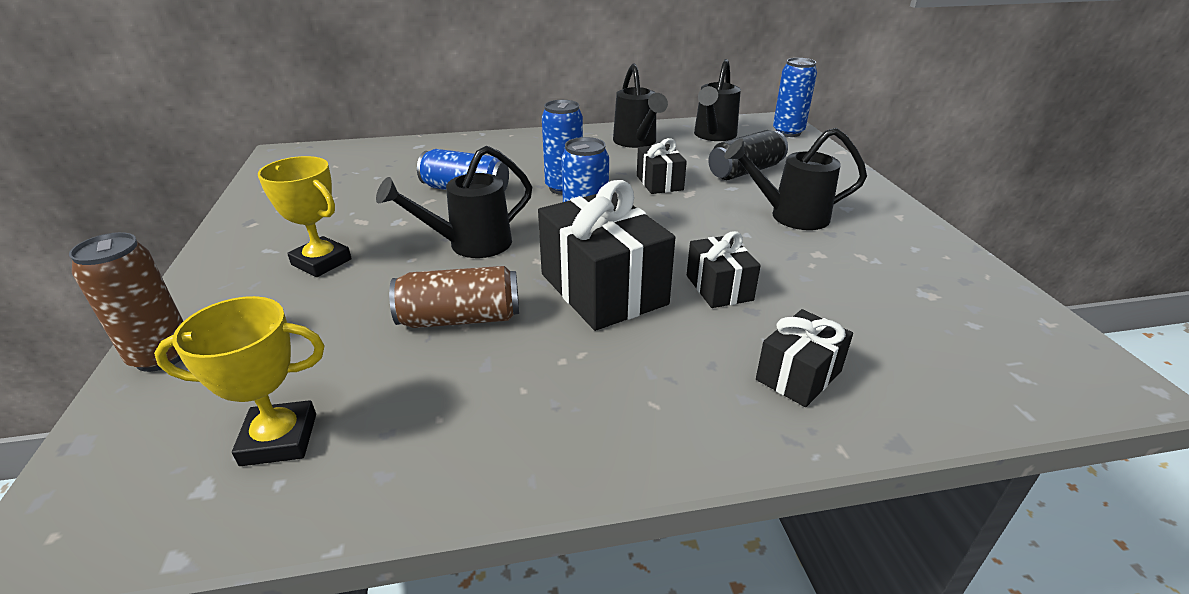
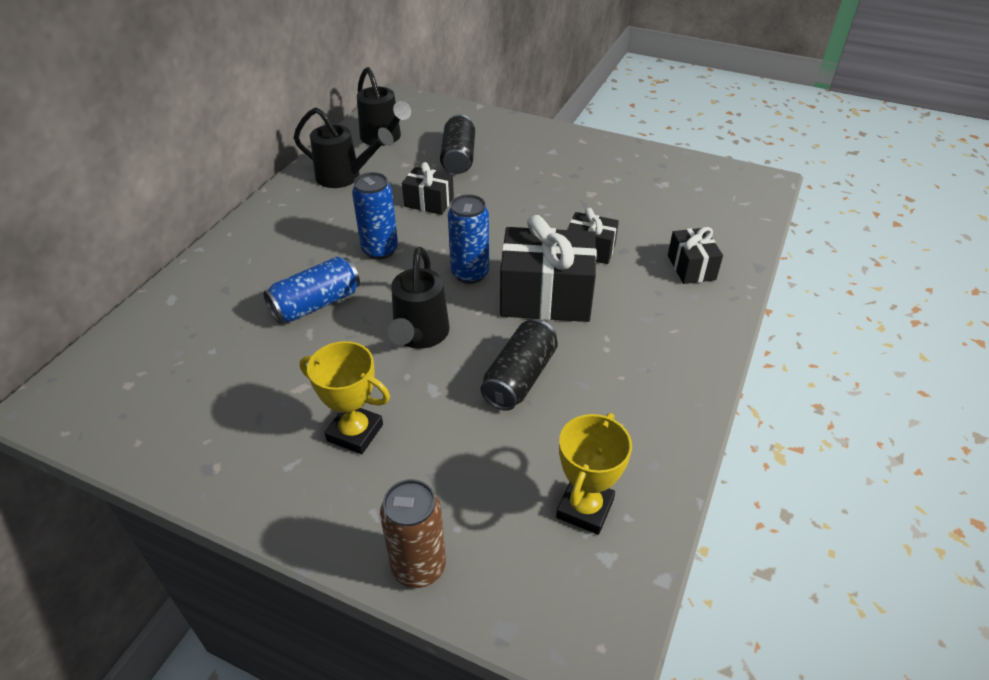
camera: 55 degrees left, 10 degrees up
yellow trophy [258,156,352,277] -> yellow trophy turned 45 degrees clockwise [300,341,390,454]
brown can [389,266,519,328] -> black can [481,319,558,411]
black watering can [724,128,867,230] -> none
blue can [773,58,817,137] -> none

